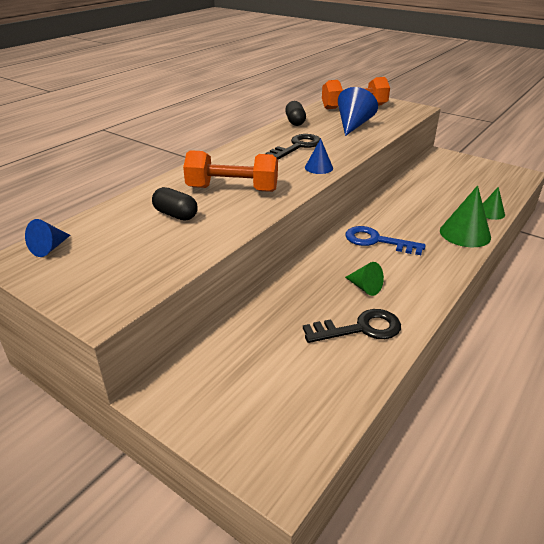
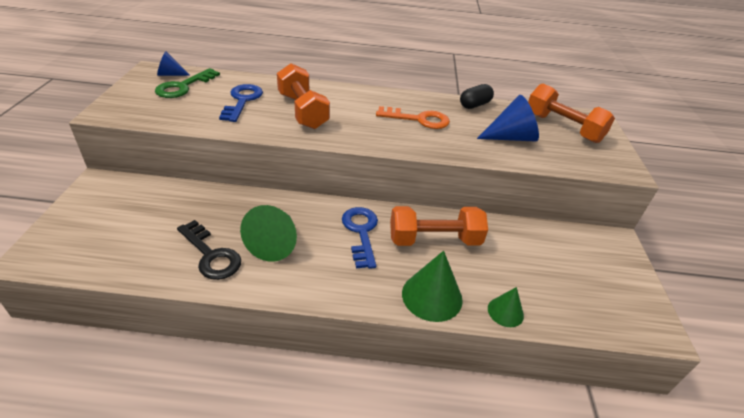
camera: 55 degrees right, 5 degrees up
black capsule [152,187,198,221] -> blue key [219,84,263,122]
black key [265,134,320,160] -> orange key [376,106,450,129]
blue cone [305,138,333,174] -> none
green cone [345,262,384,296] -> green cone [240,205,297,262], size x1.72
none -> green key [155,68,220,98]
none -> orange dumbbell [390,206,488,246]

